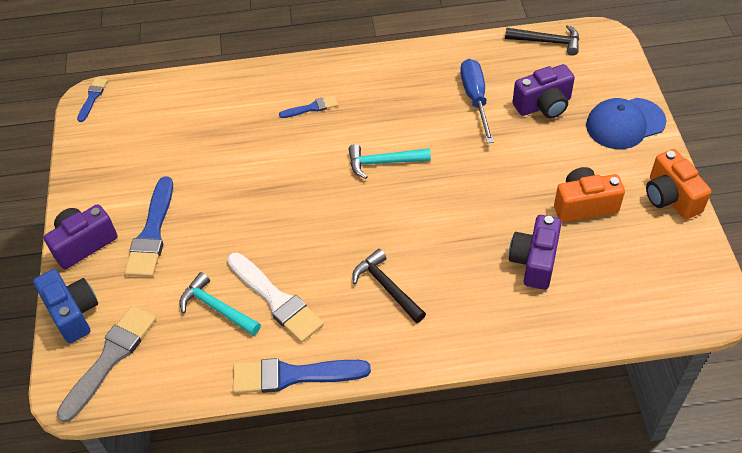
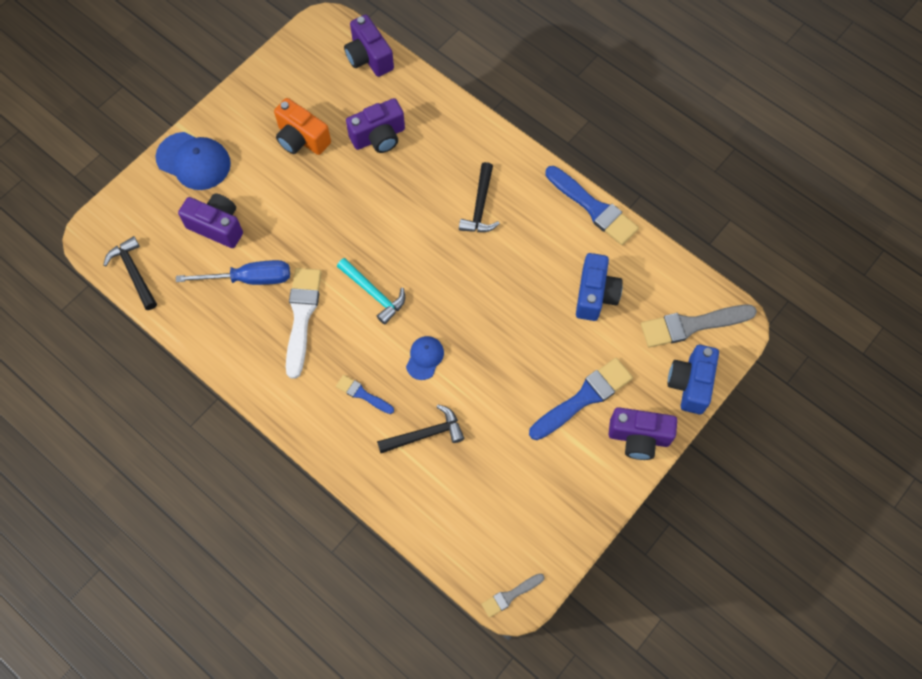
camera: 135 degrees left, 15 degrees up
blue brush [77,78,107,122] -> grey brush [481,573,544,618]
turquoise hammer [179,272,261,336] -> blue camera [576,253,623,321]
white brush [227,252,324,343] -> white brush moved to [286,268,322,379]
blue screwdriver [460,59,494,143] -> blue screwdriver turned 135 degrees counterclockwise [176,260,290,285]
orange camera [646,149,711,219] -> none
none -> purple camera [344,14,394,77]
none -> black hammer [377,405,465,453]
none -> blue cap [406,336,444,380]

